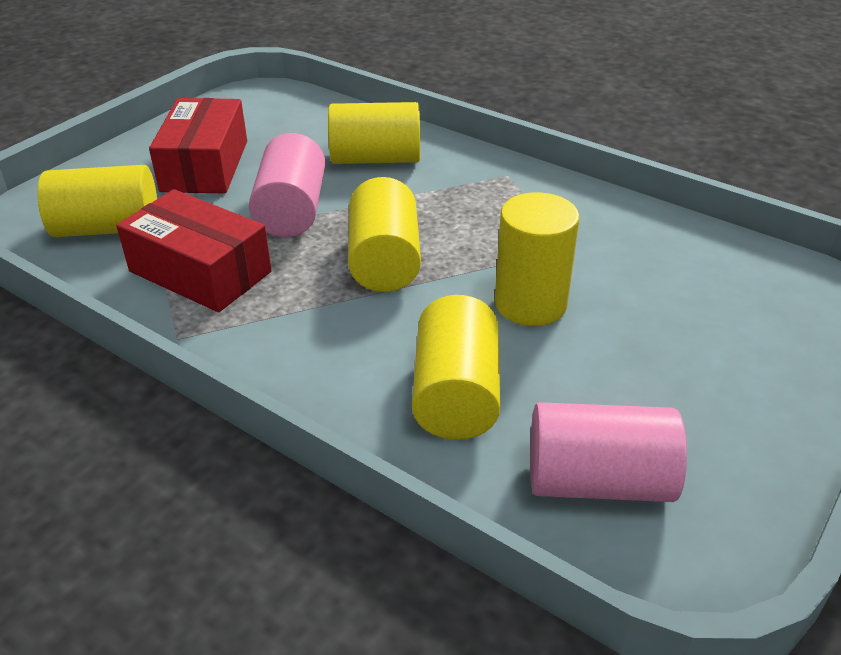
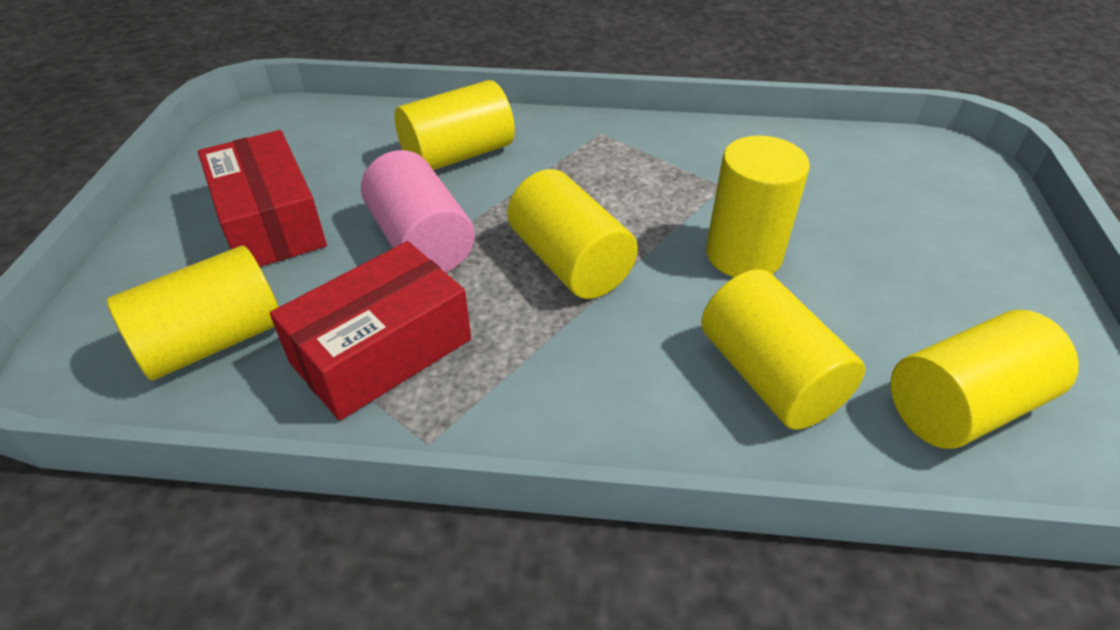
camera: 30 degrees left, 5 degrees up
red box [116,189,272,312] -> red box turned 45 degrees counterclockwise [270,241,471,421]
pink cylinder [530,402,687,502] -> yellow cylinder [890,310,1079,449]

